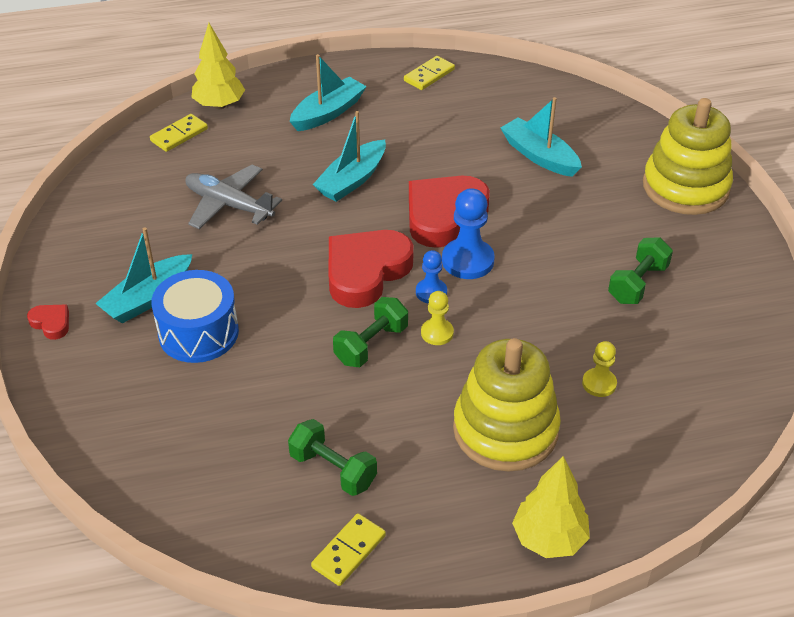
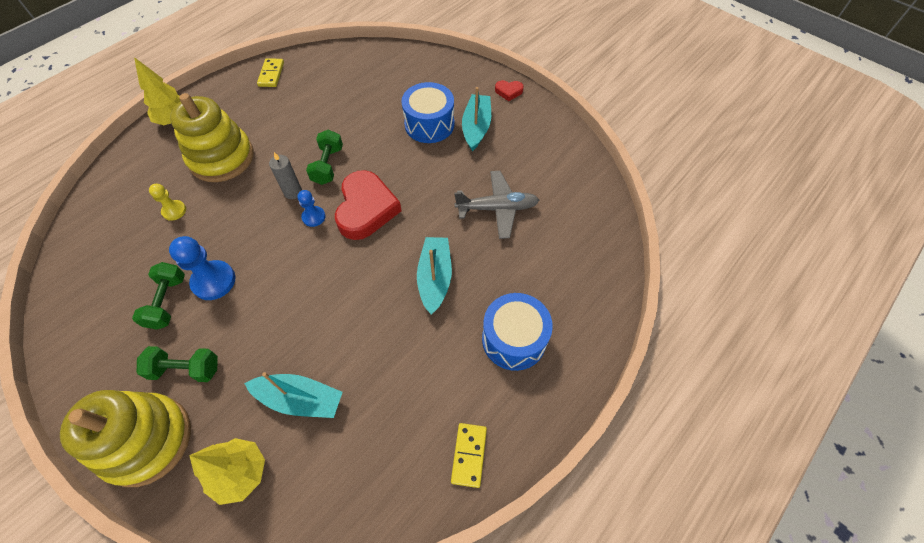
camera: 145 degrees right, 15 degrees up
yellow domino [150,114,208,152] -> none
yellow tree [191,23,245,109] -> yellow tree moved to [189,438,265,505]
green dumbbell [288,419,377,496] -> green dumbbell moved to [137,346,218,382]
turquoise boat [290,54,367,131] -> blue drum [482,293,553,371]
red heart [409,176,490,248] -> none
yellow pawn [421,291,454,345] -> grey candle [269,152,302,199]
blue pawn [442,188,495,279] -> blue pawn moved to [169,236,235,300]

